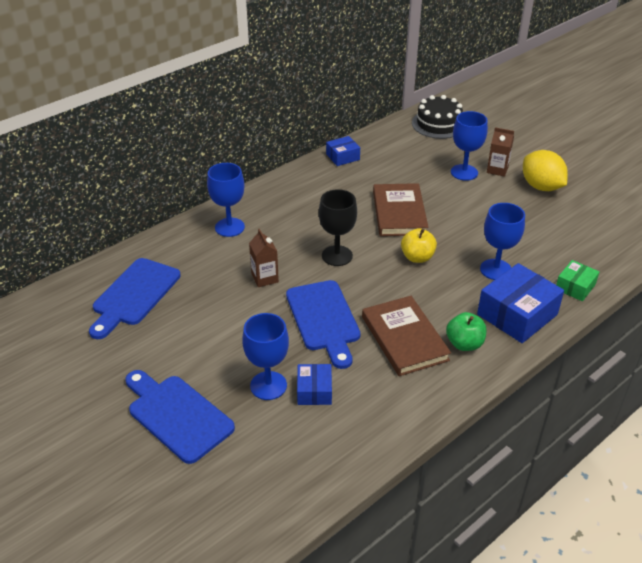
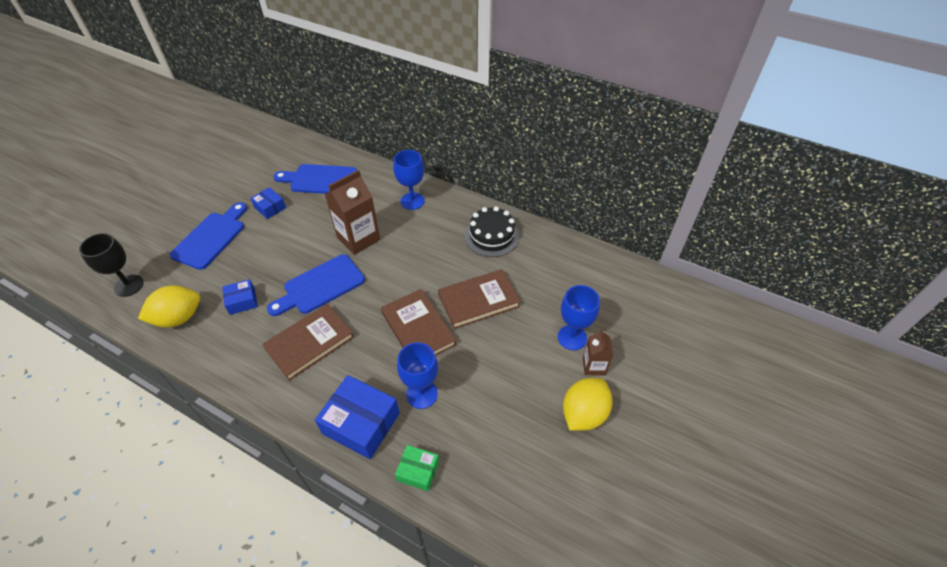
camera: 70 degrees right, 10 degrees up
blue goblet [242,313,289,400] -> none
brown carton [249,229,279,287] -> brown carton [325,170,380,255], size x1.81
black goblet [319,189,357,266] -> black goblet moved to [79,233,143,297]
blue box [326,136,360,166] -> blue box moved to [250,187,286,219]
yellow apple [401,228,437,263] -> brown book [381,289,456,356]
black cake [412,95,463,139] -> black cake moved to [465,206,519,257]
green apple [446,312,487,351] -> none
none -> yellow lemon [138,285,200,328]

